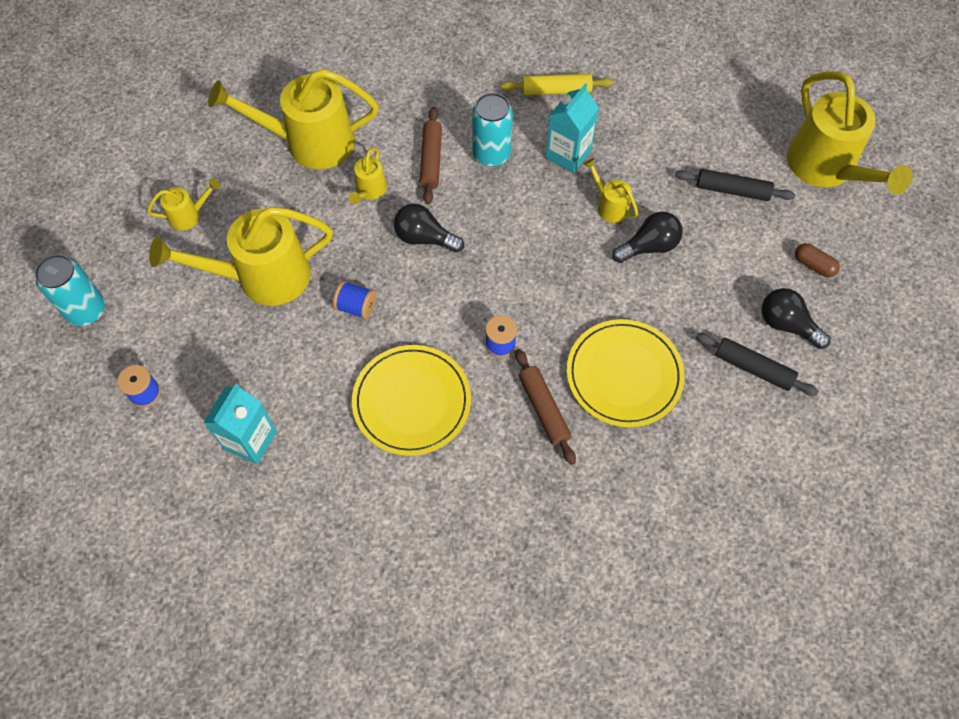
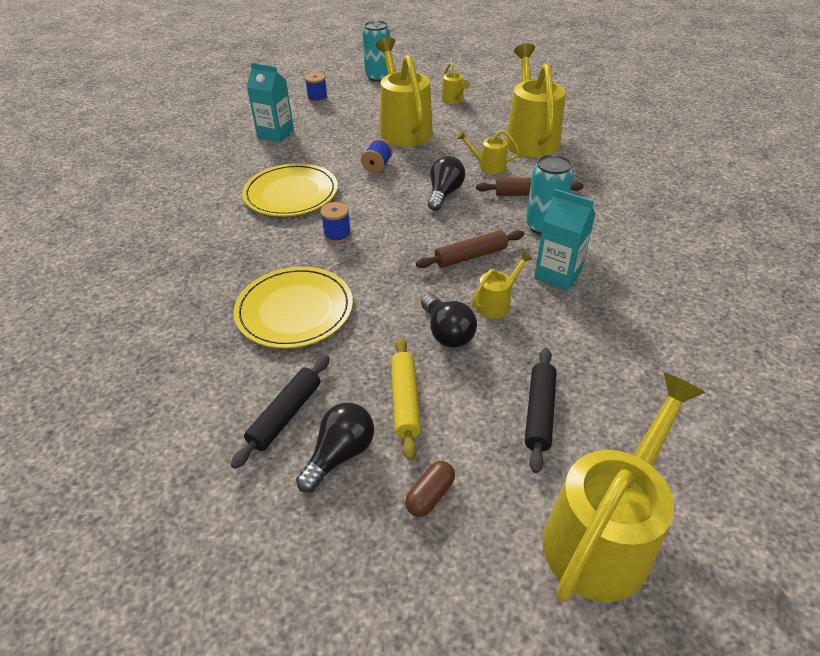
camera: 90 degrees right, 20 degrees down
yellow rolling pin [501,74,613,95] -> yellow rolling pin moved to [391,337,421,460]
brown rolling pin [515,349,576,465] -> brown rolling pin moved to [416,230,524,268]
yellow watering can [787,71,913,194] -> yellow watering can turned 150 degrees clockwise [543,373,705,602]

